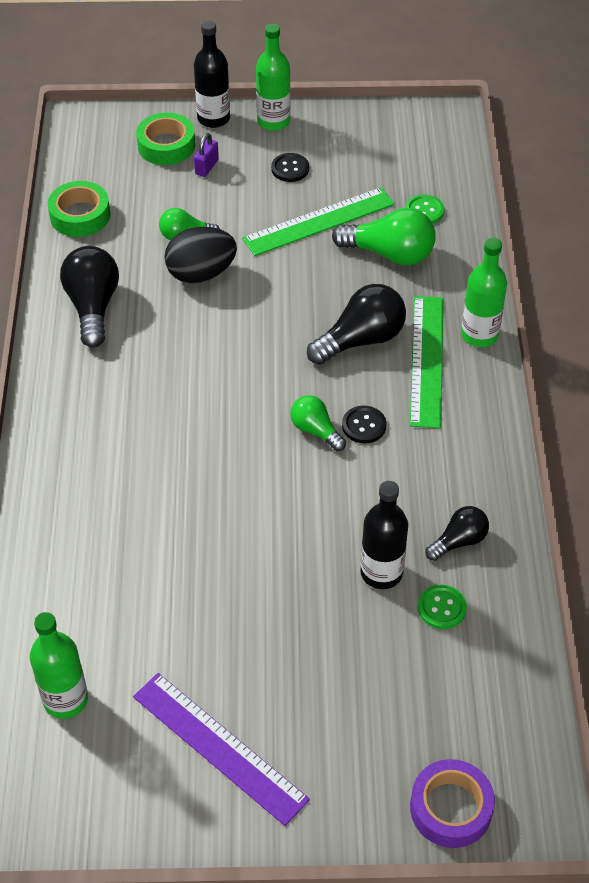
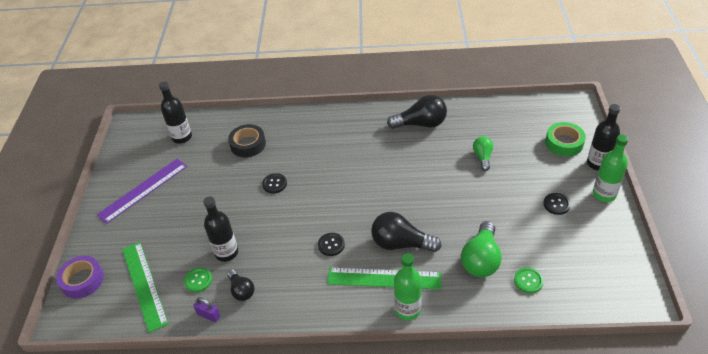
camera: 95 degrees right, 5 degrees down
green bottle [30,612,88,719] -> black bottle [159,81,192,144]
green tape [48,181,110,237] -> none
black egg [164,227,237,284] -> none
purple padlock [194,133,219,177] -> purple padlock moved to [193,297,220,322]
green ruler [242,187,395,256] -> green ruler moved to [122,242,168,333]
green light bulb [290,395,346,451] -> none
black light bulb [307,284,406,365] -> black light bulb turned 135 degrees clockwise [371,212,442,252]
none -> black tape [228,124,266,157]
none -> black button [262,173,287,194]

